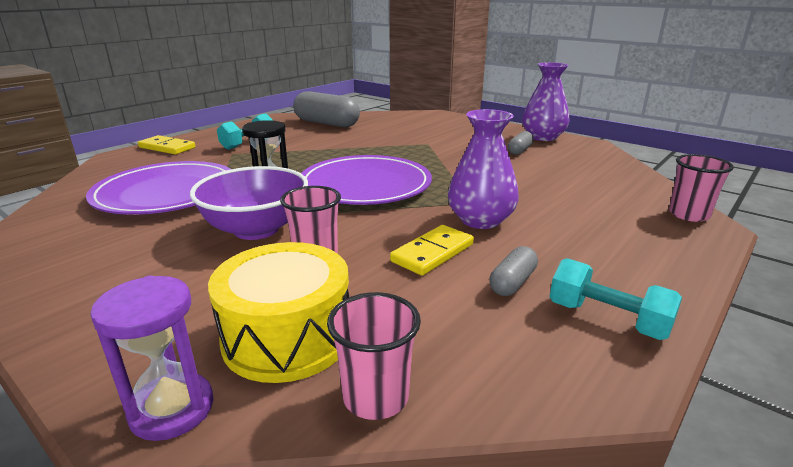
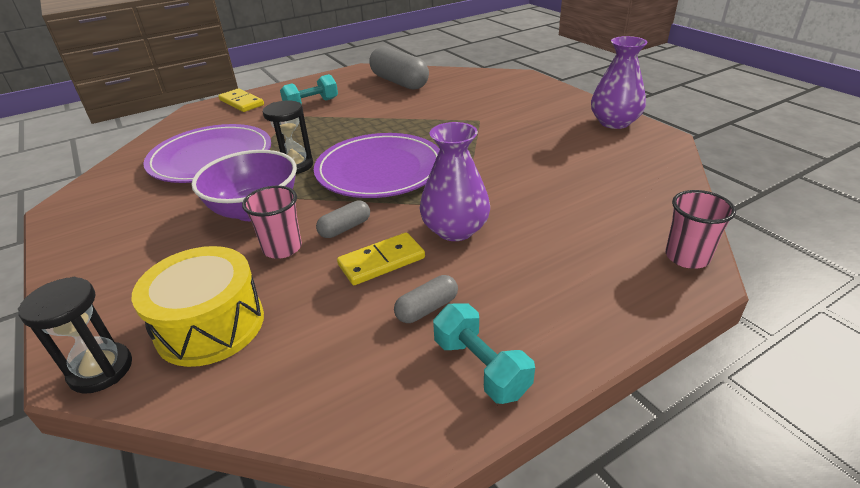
camera: 20 degrees right, 10 degrees up
purple hourglass [90,275,213,441] -> black hourglass [18,277,132,394]
pink cup [327,292,421,420] -> none
grey capsule [508,131,534,155] -> grey capsule moved to [316,200,370,238]

